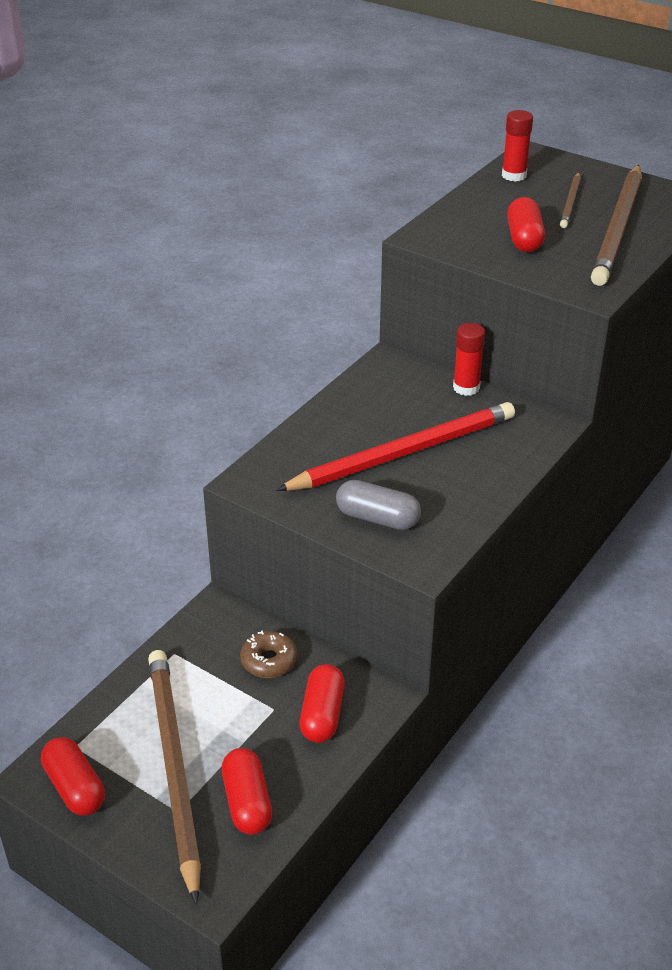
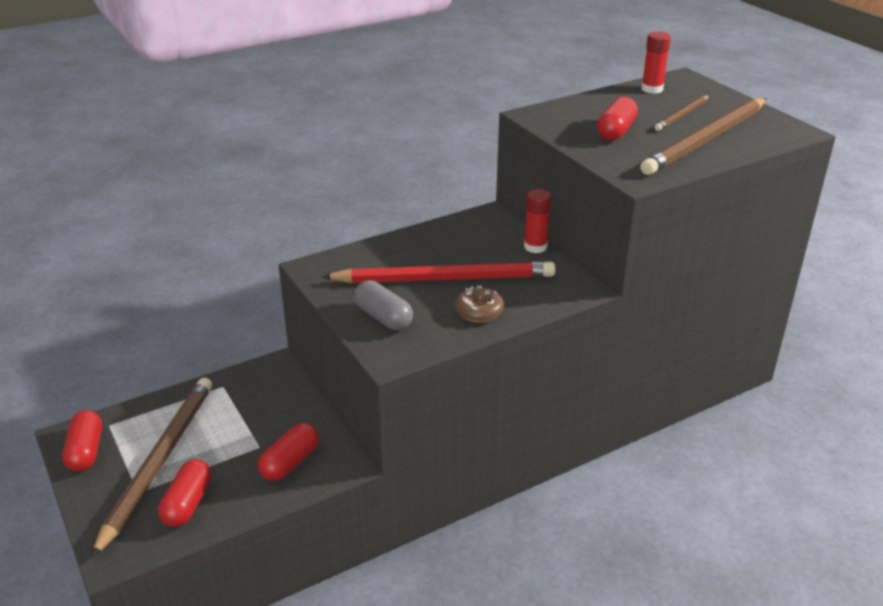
camera: 25 degrees right, 5 degrees down
brown donut [240,630,297,678] -> brown donut moved to [455,286,504,322]

